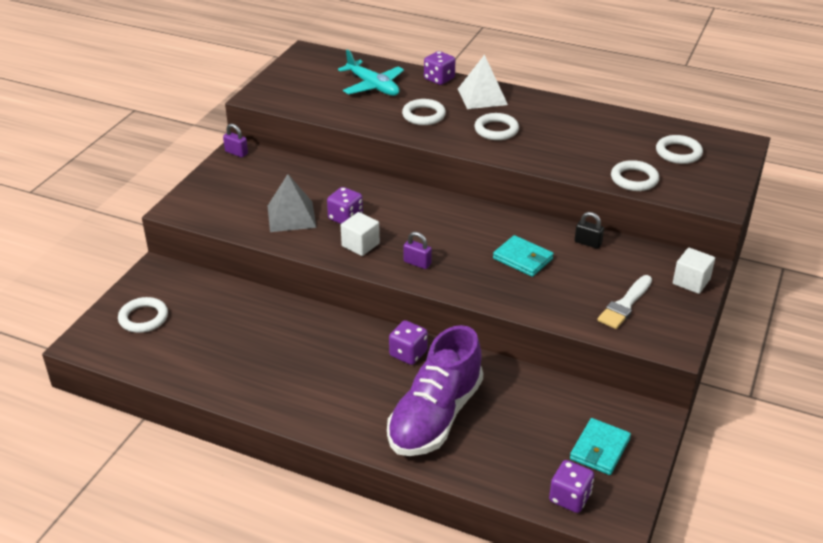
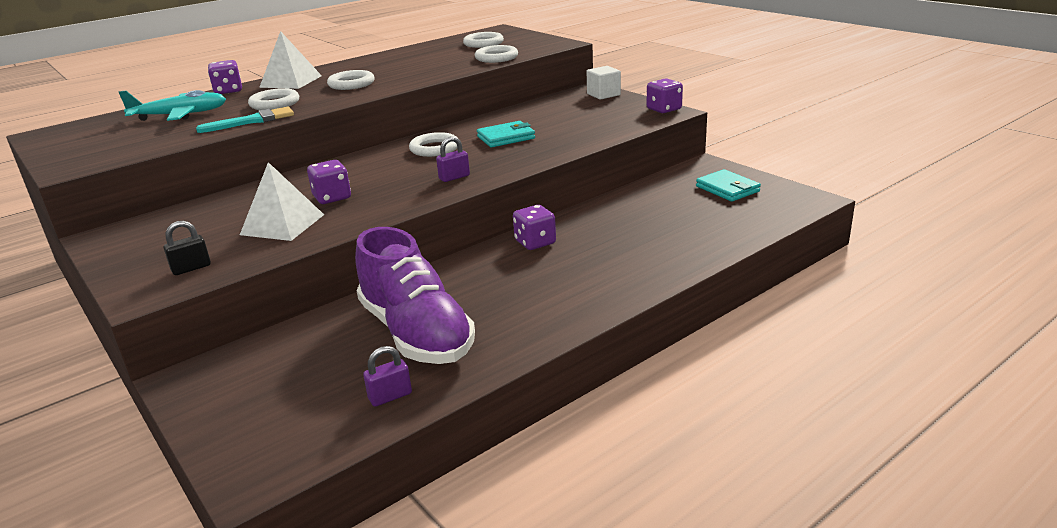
camera: 60 degrees left, 10 degrees down
white ring [118,297,168,333] -> white ring moved to [409,132,457,157]
purple padlock [223,124,248,157] -> purple padlock moved to [363,346,412,407]
grey pyramid [268,174,317,232] -> white pyramid [240,162,324,241]
white cube [341,212,380,256] -> none
purple shoe [387,325,483,456] -> purple shoe moved to [355,227,475,364]
purple dice [549,460,594,513] -> purple dice moved to [647,78,683,113]
black padlock [575,212,604,249] -> black padlock moved to [164,221,211,275]
white brush [597,275,652,329] -> none
none -> turquoise brush [196,107,294,133]

